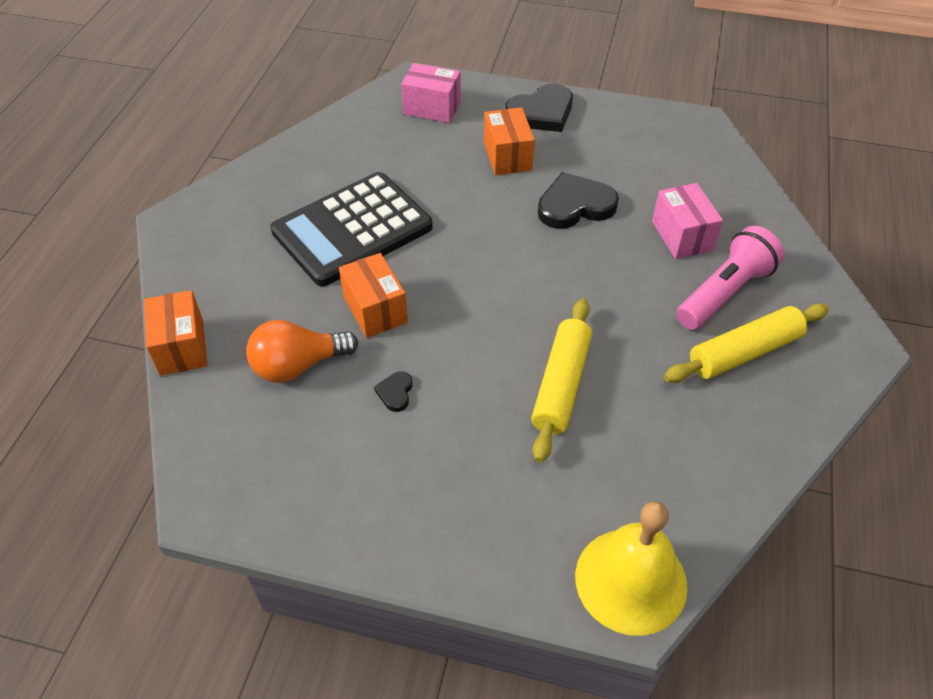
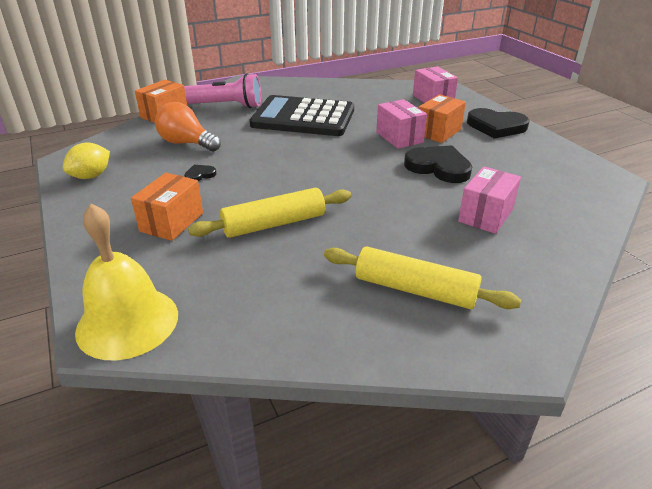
camera: 50 degrees right, 15 degrees down
orange box [339,253,408,338] -> orange box moved to [131,173,203,241]
pink flashlight [676,226,784,330] -> pink flashlight moved to [184,73,261,108]
none -> yellow lemon [63,143,110,179]
none -> pink box [376,99,427,149]

